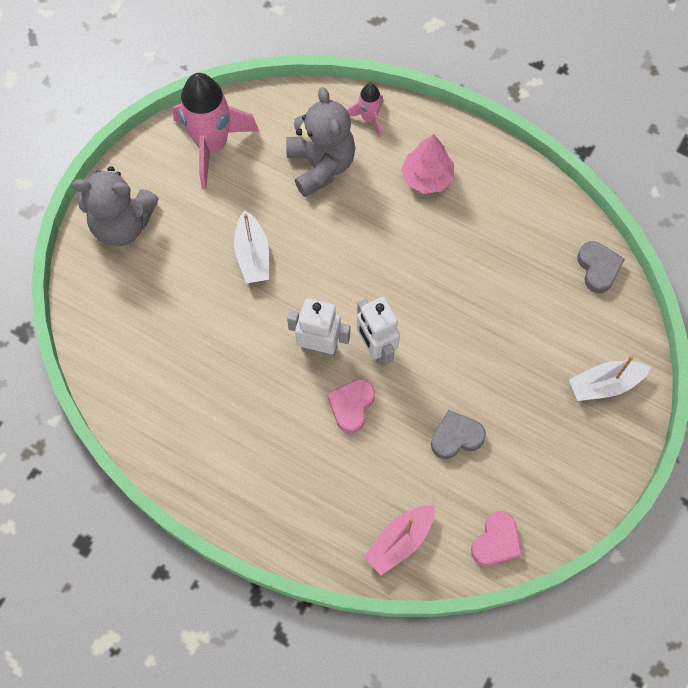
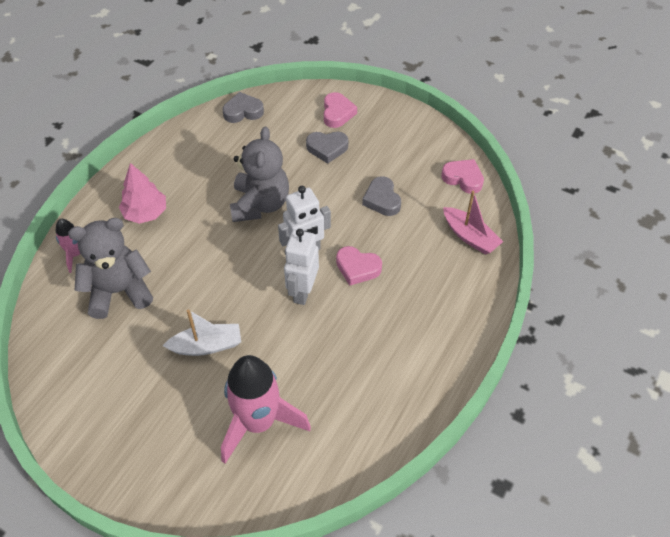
camera: 90 degrees left, 15 degrees down
grey teddy bear [72,166,159,246] -> grey teddy bear moved to [230,126,289,222]
pink rocket [173,73,259,189] -> pink rocket moved to [221,355,311,464]
white boat [569,356,651,401] -> pink heart [324,92,357,128]
none -> grey heart [306,132,348,164]

